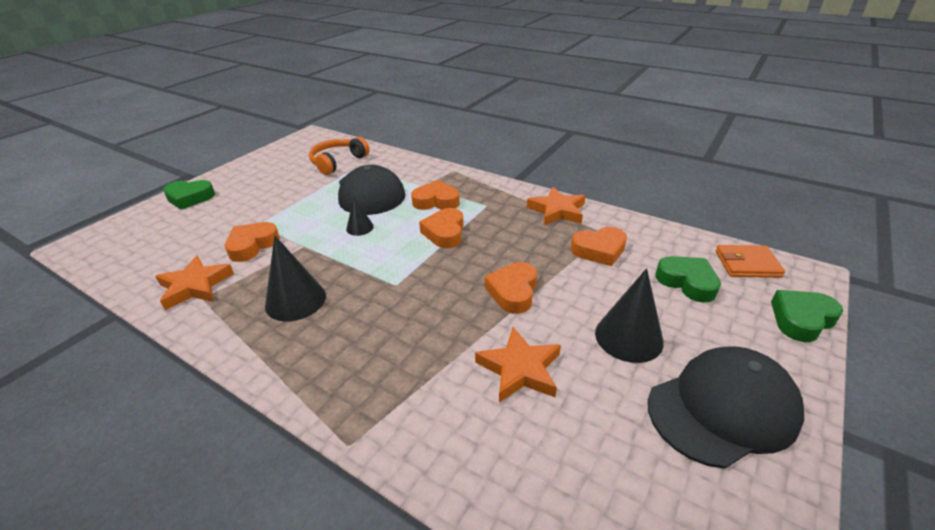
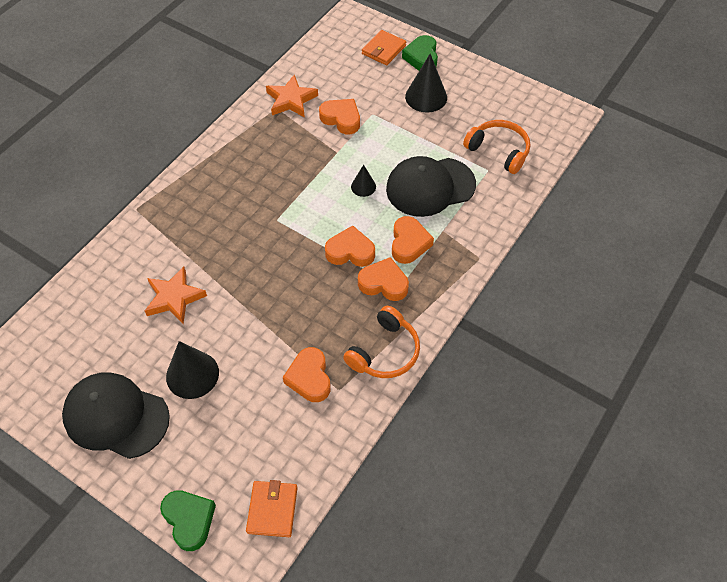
camera: 90 degrees right, 20 degrees up
black cone [265,235,326,321] -> black cone moved to [405,54,447,112]
orange heart [485,262,537,314] -> orange heart moved to [358,257,409,301]
orange star [527,187,585,225] -> orange headphones [343,306,420,378]
black cap [648,346,804,469] -> black cap turned 135 degrees clockwise [62,373,170,459]
green heart [656,256,721,303] -> none
none -> orange wallet [362,30,406,65]

